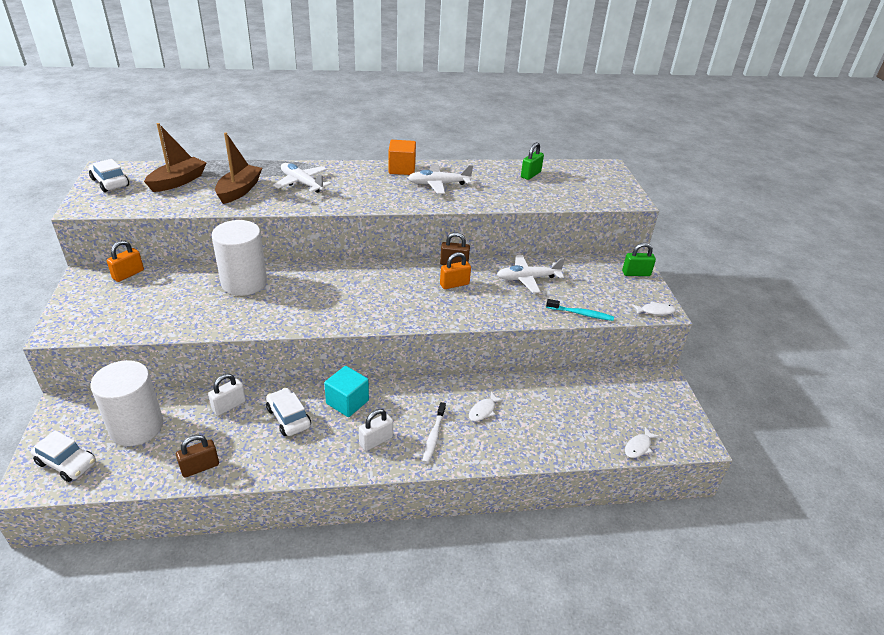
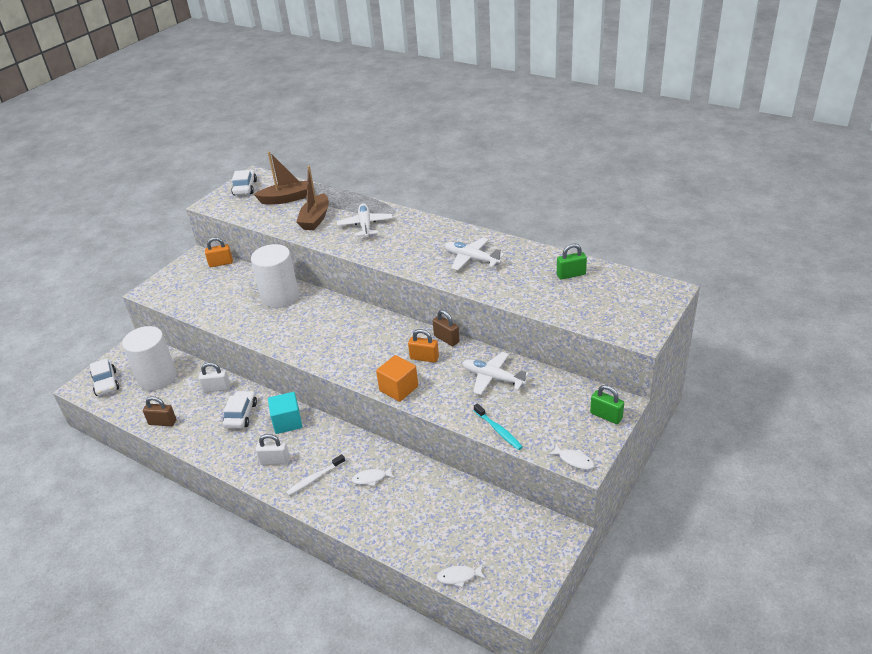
camera: 45 degrees right, 0 degrees up
brown boat [215,133,262,204] -> brown boat turned 135 degrees clockwise [296,166,329,230]
orange cube [388,140,416,175] -> orange cube moved to [376,355,418,402]

